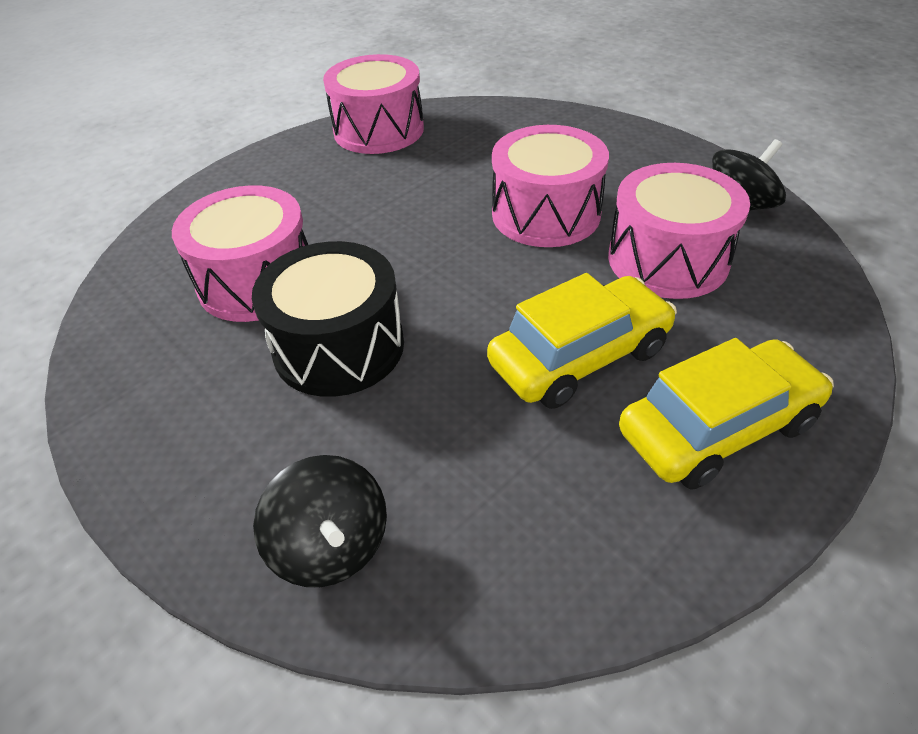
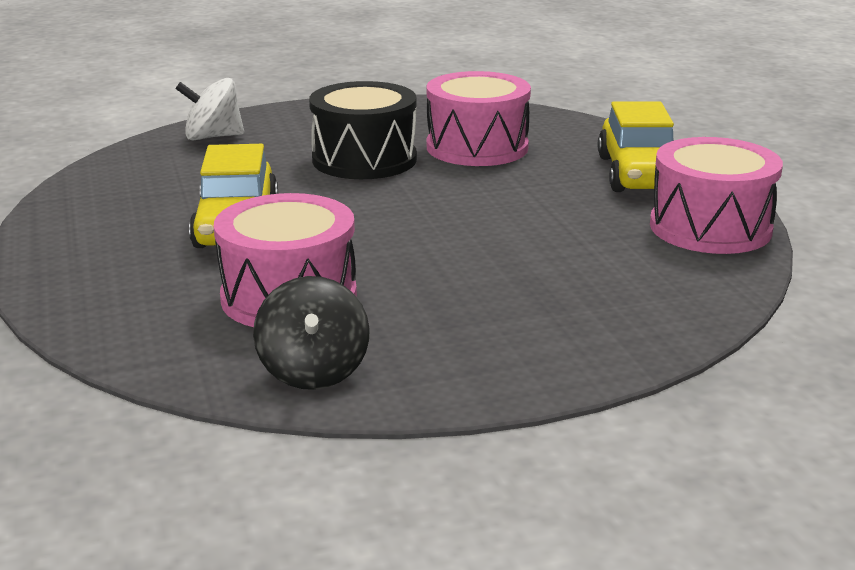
camera: 115 degrees right, 20 degrees down
black spinning top [253,455,387,587] -> white spinning top [175,78,244,140]
pink drum [492,125,609,247] -> none
yellow car [619,338,834,490] -> yellow car moved to [598,102,674,192]

